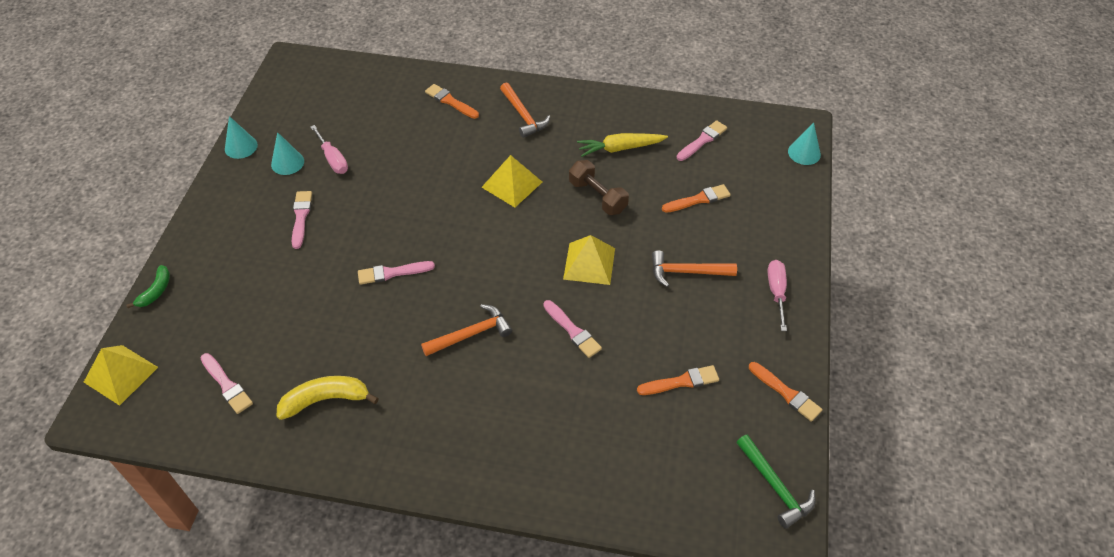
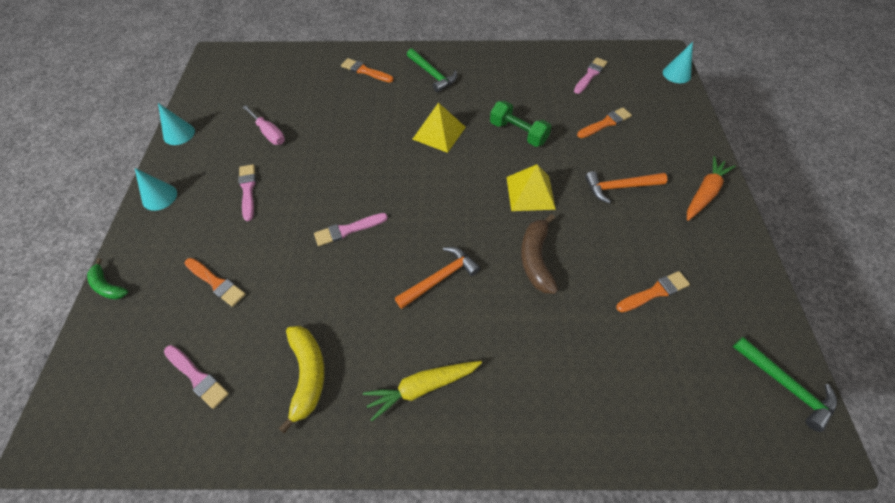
camera: 10 degrees left, 5 degrees up
yellow pyramid [84,345,158,406] -> none
green banana [126,265,170,308] -> green banana turned 120 degrees clockwise [87,258,128,299]
turquoise cone [271,132,304,175] -> turquoise cone moved to [135,168,177,211]
yellow banana [277,376,379,420] -> yellow banana turned 105 degrees clockwise [279,326,325,434]
orange hammer [500,83,550,138] -> green hammer [407,48,457,92]
pink brush [543,300,602,358] -> brown banana [521,214,558,294]
brown dumbbell [569,160,629,215] -> green dumbbell [490,101,551,147]
yellow carrot [577,133,668,157] -> yellow carrot moved to [363,361,482,421]
orange brush [749,362,823,422] -> orange brush moved to [184,258,246,307]
pink screwdriver [768,260,787,331] -> orange carrot [687,156,735,221]

